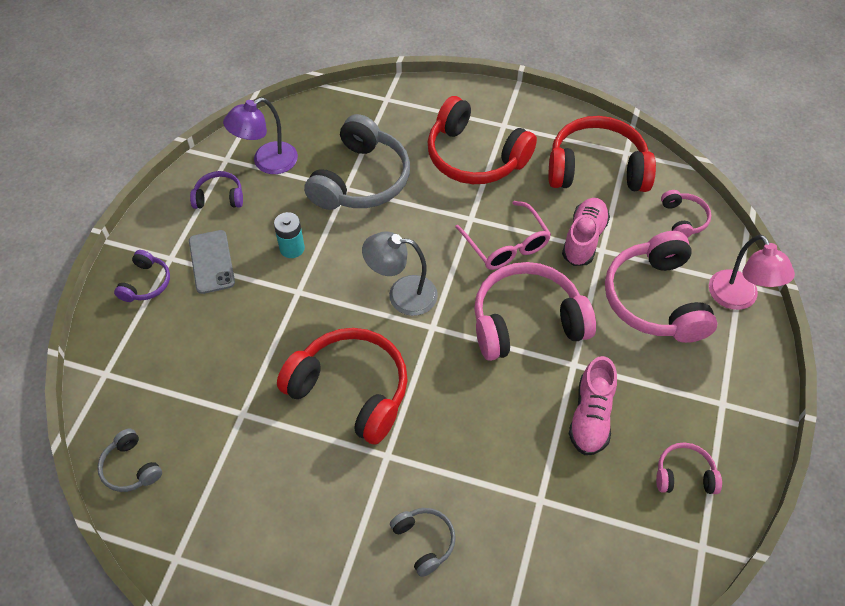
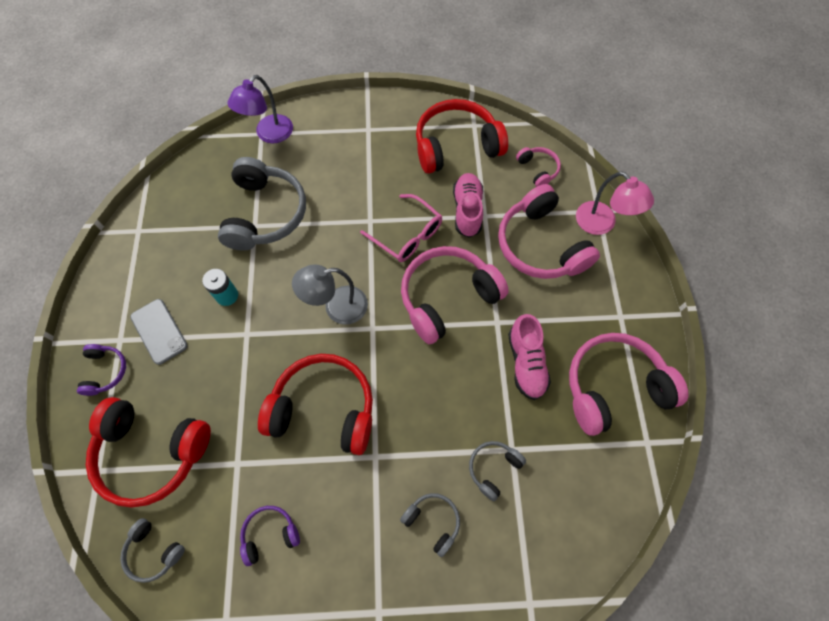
camera: 20 degrees left, 10 degrees up
purple headphones [190,171,243,209] -> purple headphones moved to [240,506,300,566]
purple lamp [223,98,298,174] -> purple lamp moved to [228,75,293,143]
red headphones [428,96,537,184] -> red headphones moved to [86,397,211,508]
pink headphones [656,442,722,494] -> pink headphones [569,333,689,436], size x2.06
none -> grey headphones [469,441,526,501]

